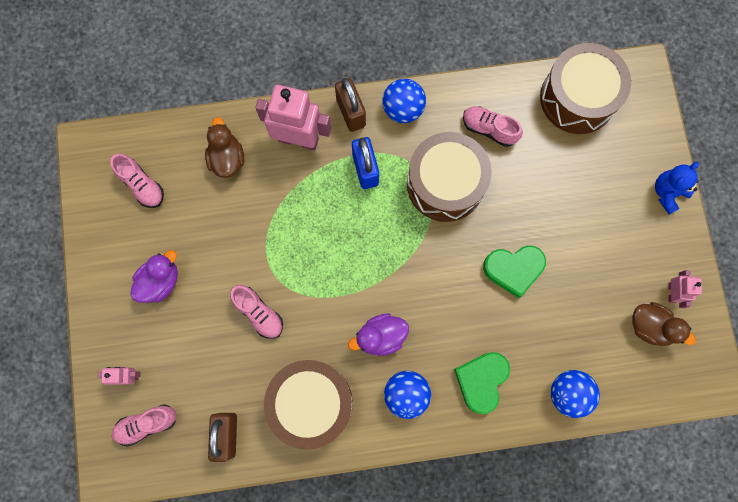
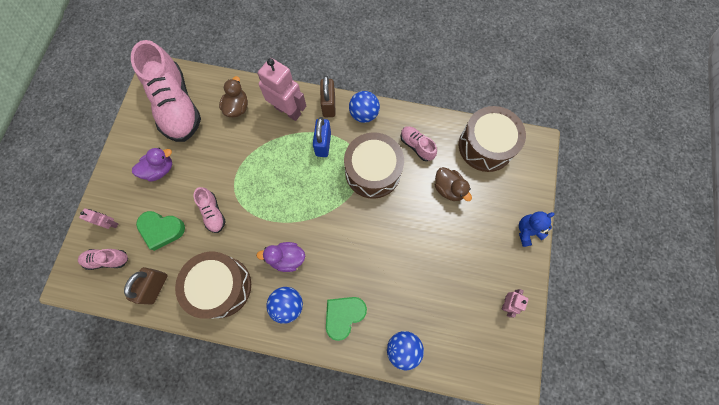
camera: 20 degrees right, 5 degrees down
pink shoe [110,154,164,208] -> pink shoe [131,40,201,142], size x2.23
green heart [483,245,546,298] -> green heart moved to [136,211,185,251]
brown duck [632,302,696,346] -> brown duck moved to [435,167,472,201]

